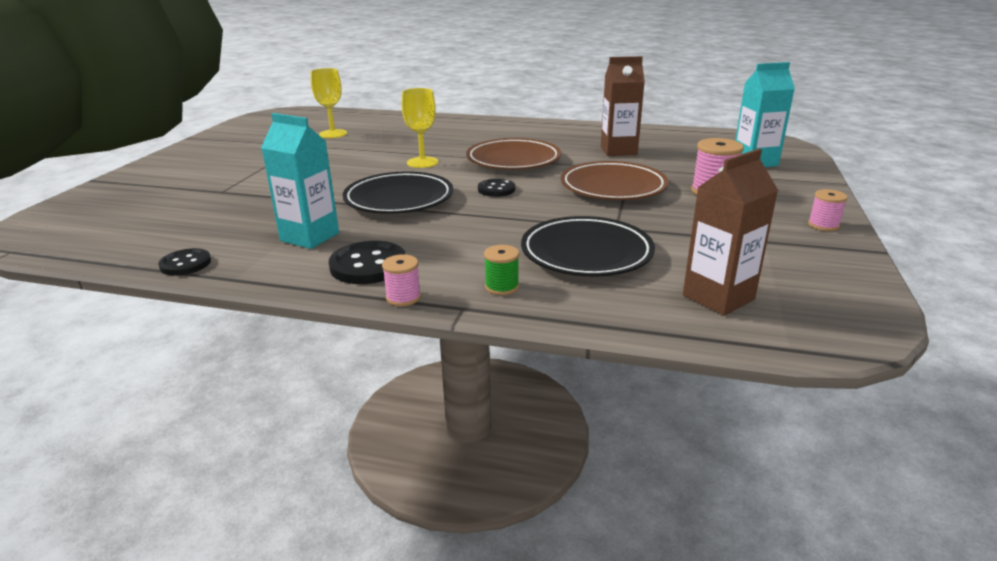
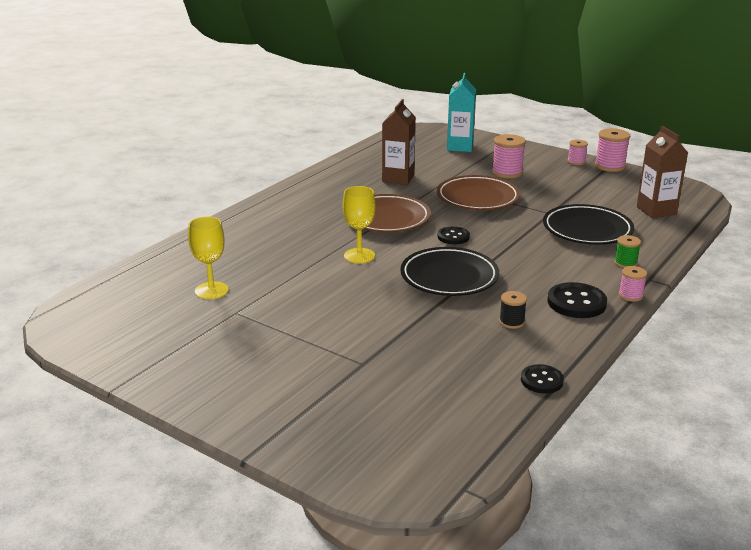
camera: 70 degrees left, 0 degrees up
turquoise carton [261,113,339,249] -> black spool [499,291,527,329]
none -> pink spool [595,128,630,172]

